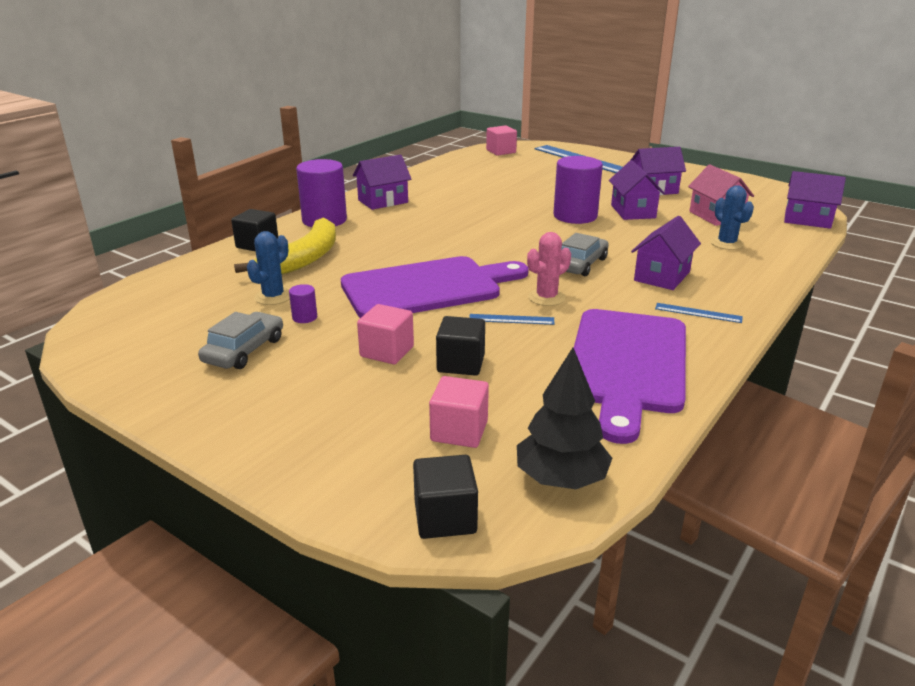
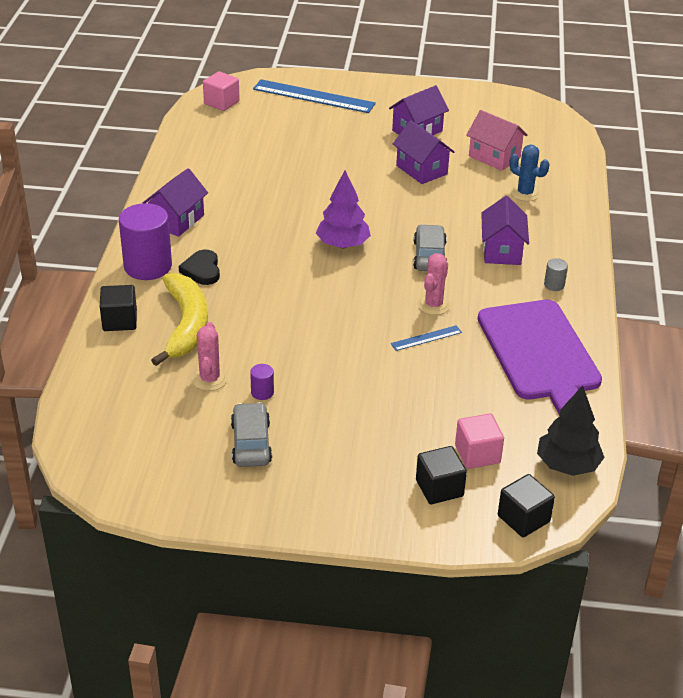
camera: 30 degrees left, 10 degrees up
blue cactus [247,231,290,305] -> pink cactus [192,322,228,391]
purple cutting board [341,256,529,318] -> none
pink cube [357,304,414,364] -> none
black cube [436,316,485,376] -> black cube moved to [416,446,467,504]
purple cylinder [553,156,603,224] -> none
blue ruler [655,303,743,323] -> grey cylinder [544,258,568,291]
purple house [784,171,846,229] -> none
none -> black heart [179,250,220,285]
none -> purple tree [316,171,371,248]

